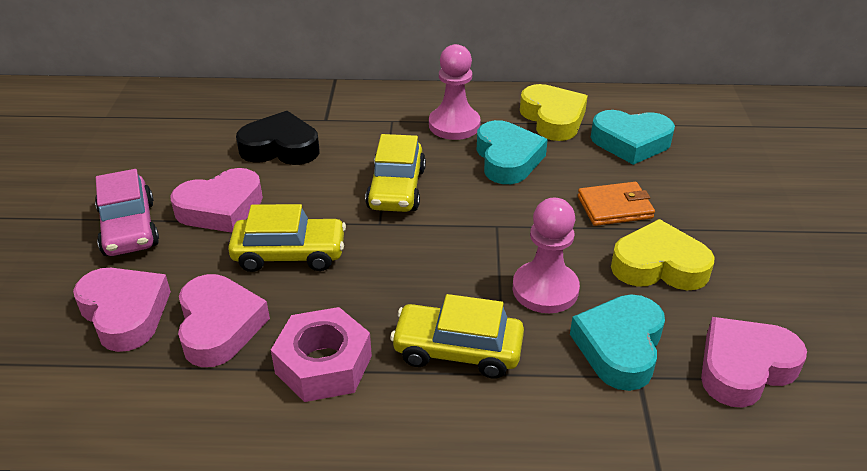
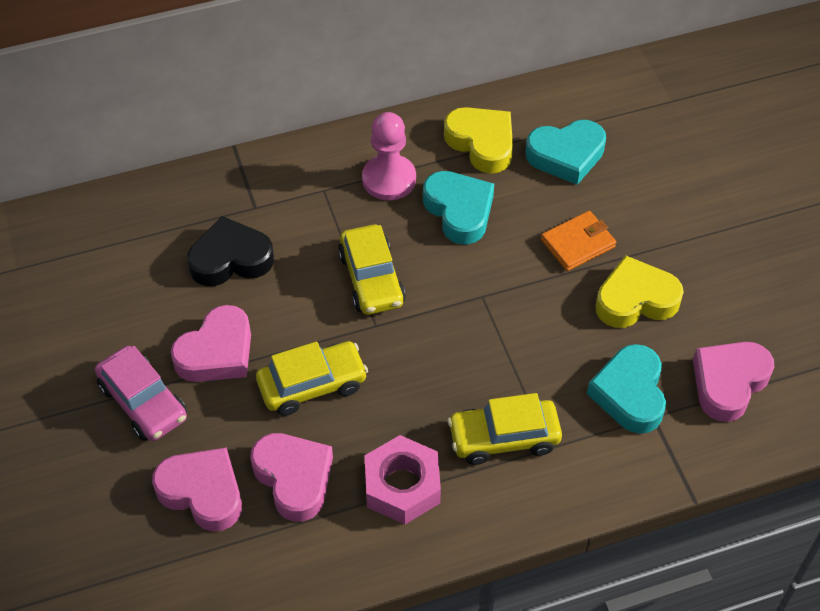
camera: 20 degrees left, 15 degrees up
pink pawn [513,198,580,313] -> none

